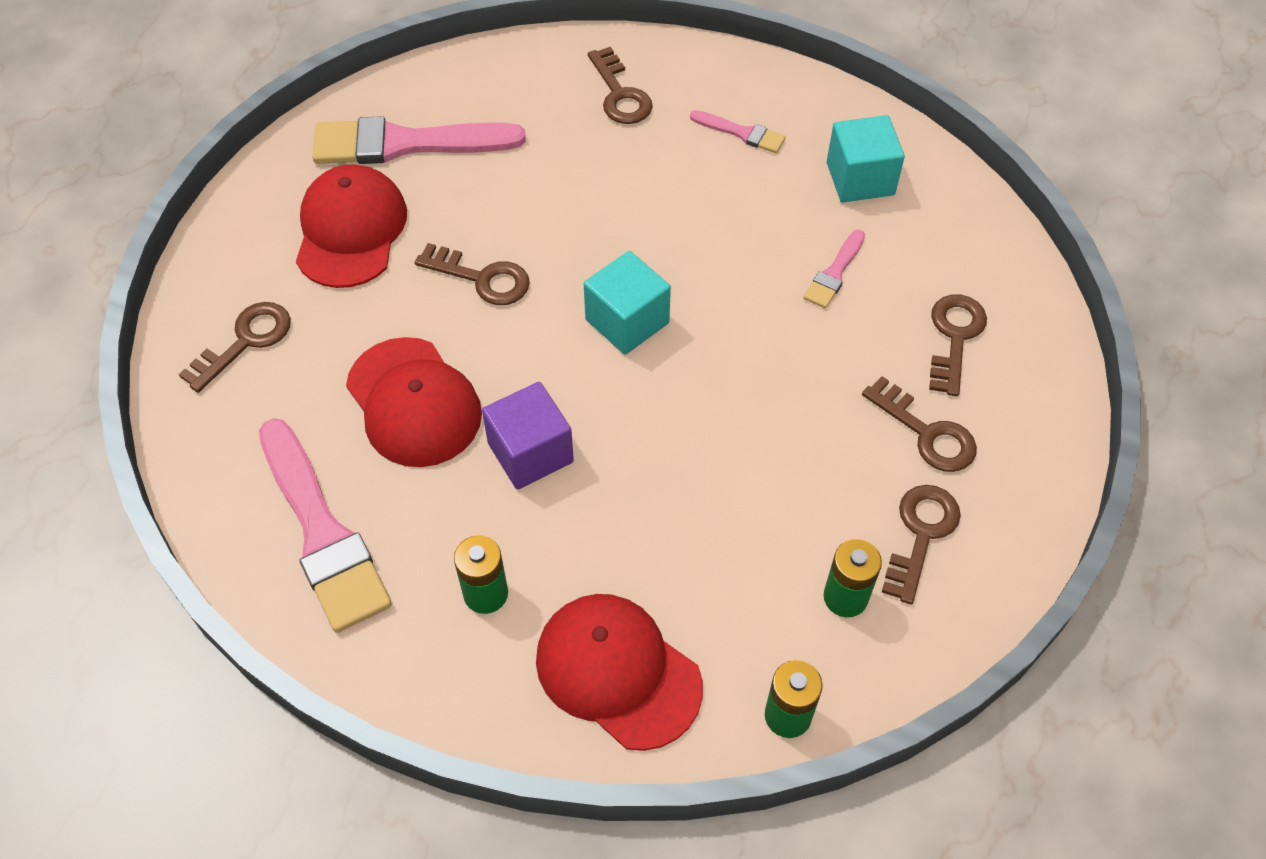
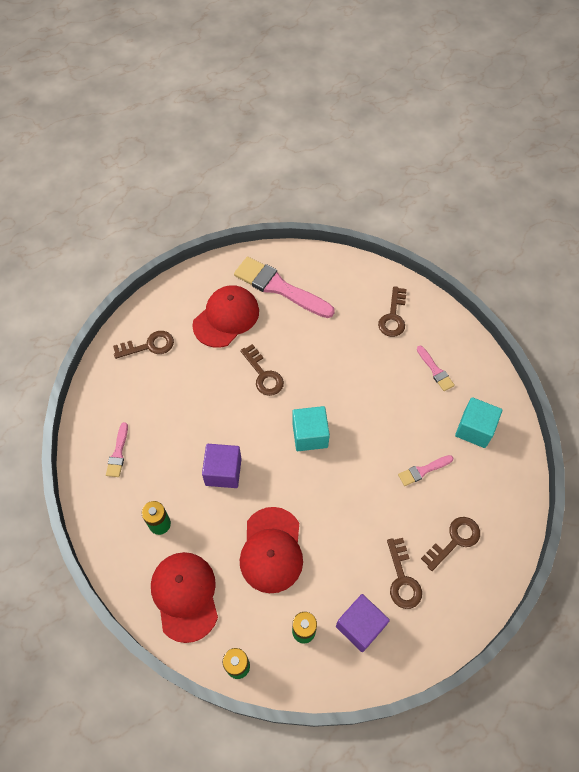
camera: 35 degrees right, 5 degrees up
pink brush [259,418,392,633] -> pink brush [106,422,128,477], size x0.48
red cap [346,337,482,467] -> red cap moved to [240,507,303,593]
brown key [882,485,961,605] -> purple cube [336,594,390,652]

